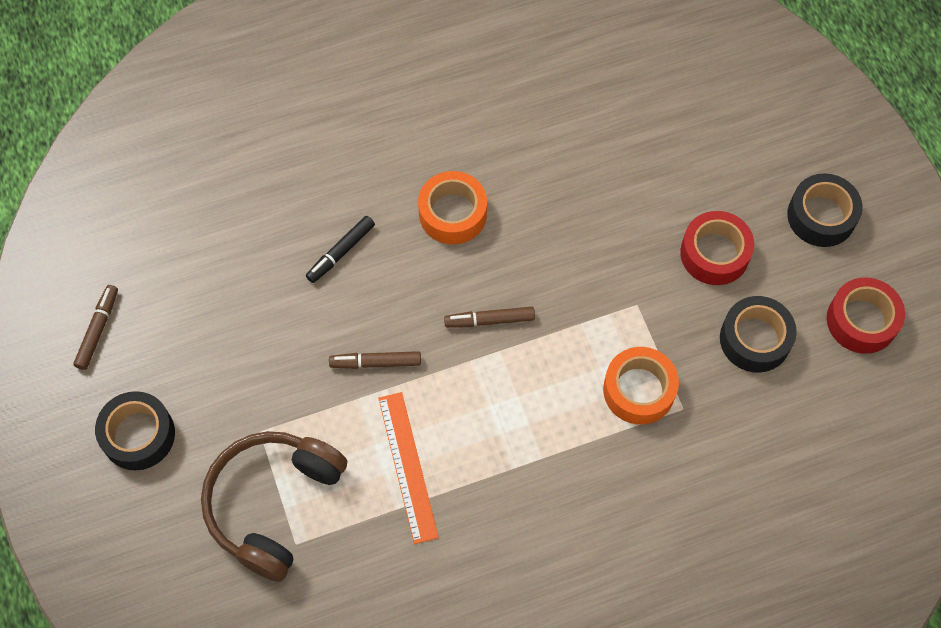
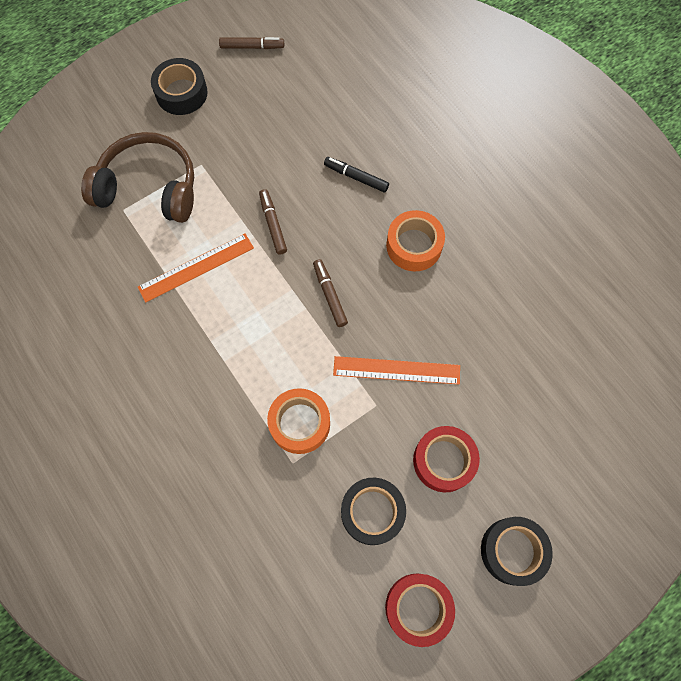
camera: 75 degrees right, 5 degrees up
none -> orange ruler [333,356,460,384]

